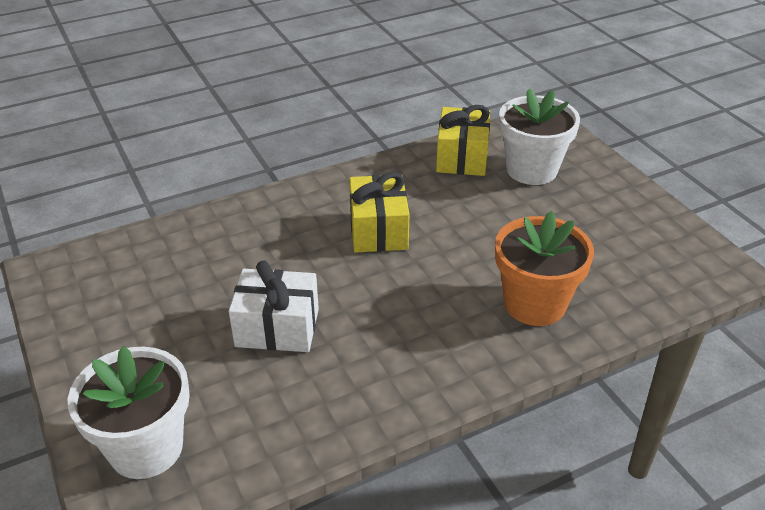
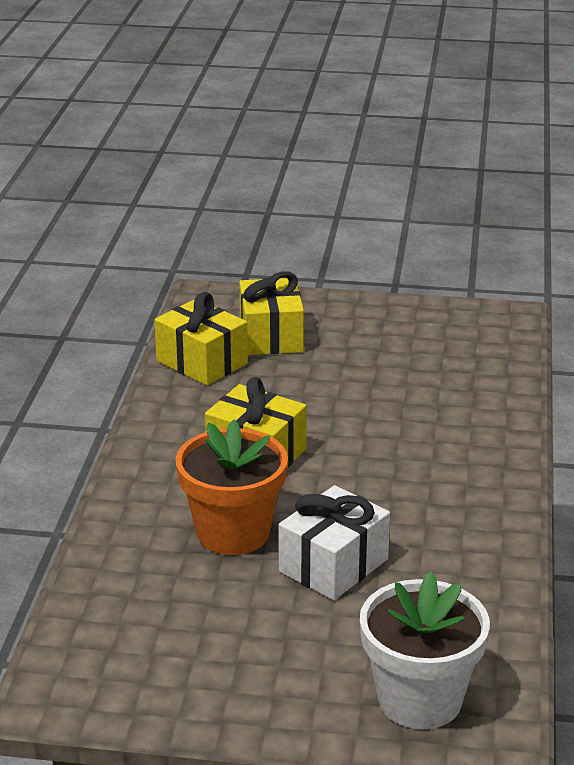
camera: 55 degrees left, 10 degrees down
orange flower pot [495,211,594,326] -> orange flower pot moved to [175,420,288,555]
white flower pot [499,88,580,185] -> yellow gift [239,271,304,355]

